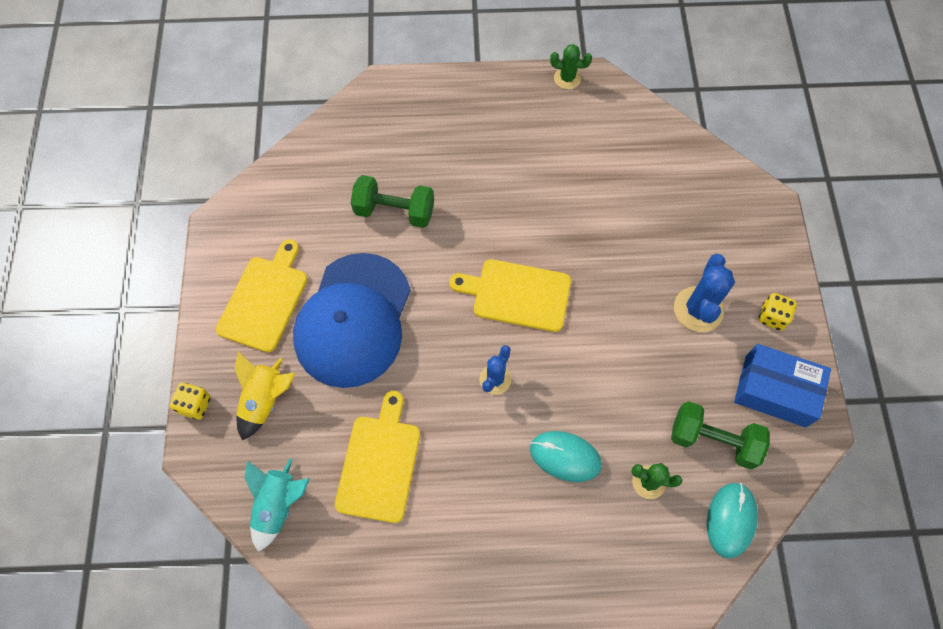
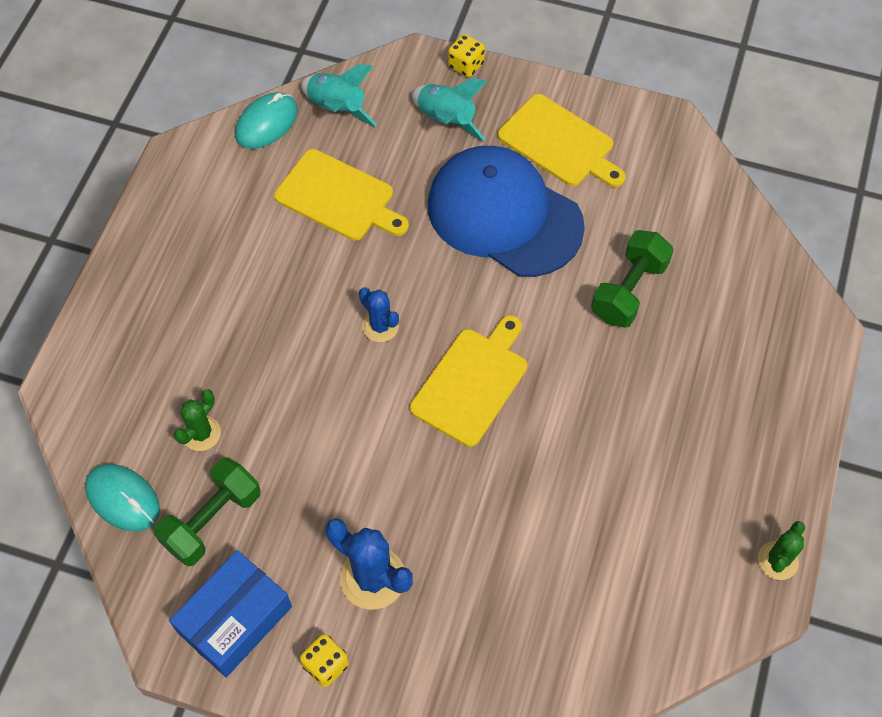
camera: 110 degrees right, 5 degrees down
yellow rocket [235,351,296,441] -> turquoise rocket [412,78,487,141]
turquoise mouse [530,431,602,482] -> turquoise mouse moved to [235,92,298,149]

